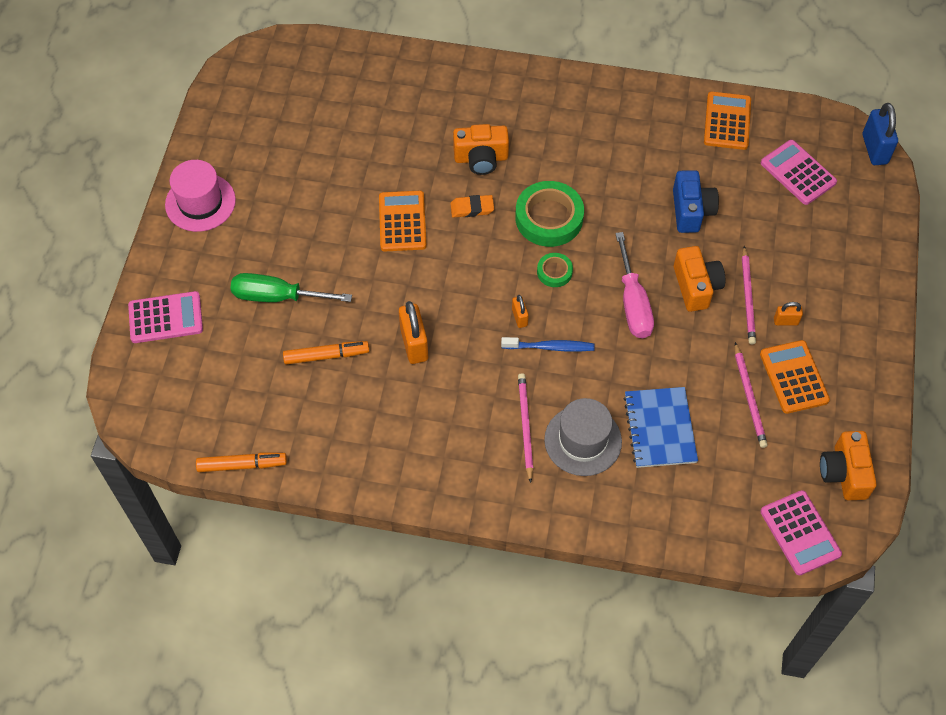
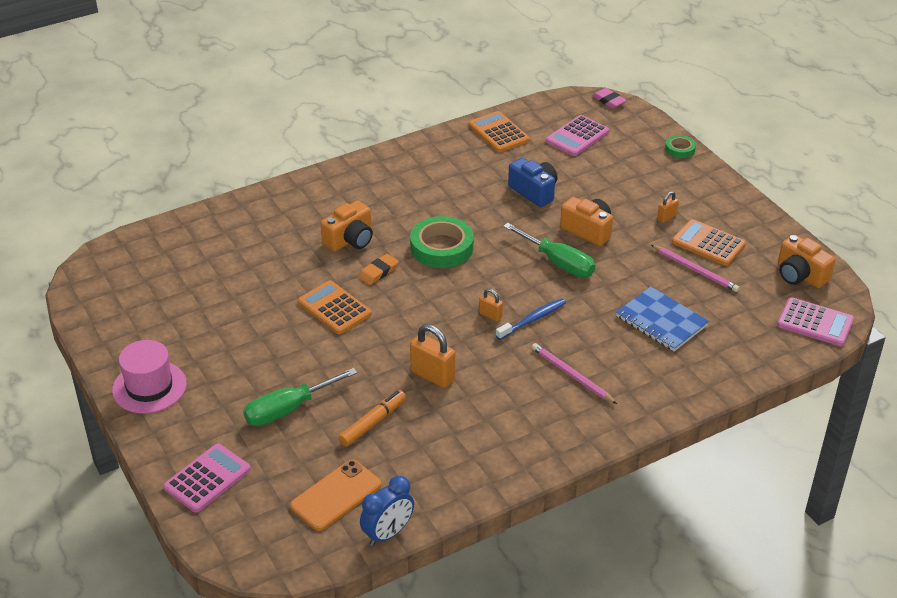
camera: 40 degrees left, 20 degrees down
orange marker [196,452,287,472] -> blue clock [360,476,414,546]
green tape [537,253,573,287] -> green tape moved to [665,135,696,158]
grey hat [544,398,622,476] -> none
pink screwdriver [615,232,654,338] -> green screwdriver [503,223,595,277]
pink pencil [742,246,756,344] -> none
pink calculator [761,140,837,205] -> pink calculator turned 60 degrees counterclockwise [546,115,609,156]
blue padlock [863,103,898,165] -> pink eraser [592,88,627,109]
none -> orange phone [290,460,381,531]

